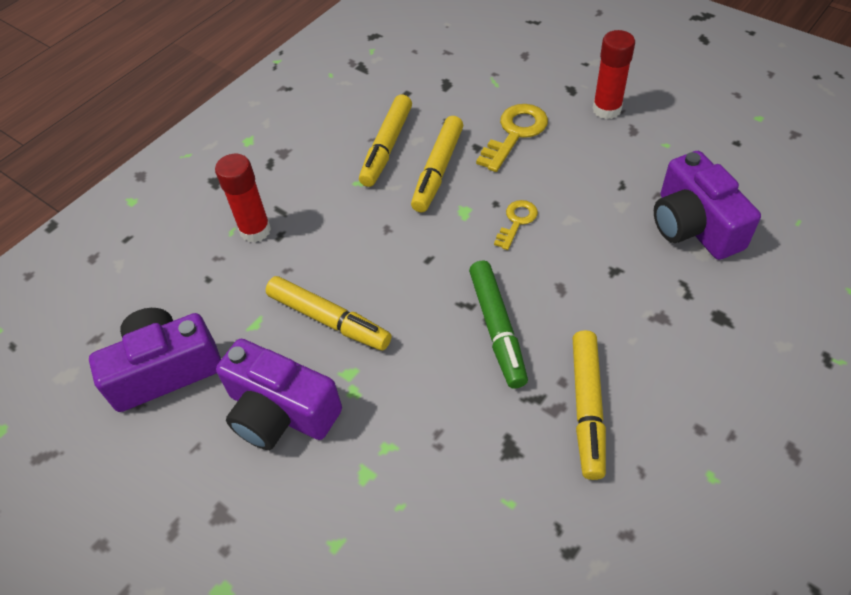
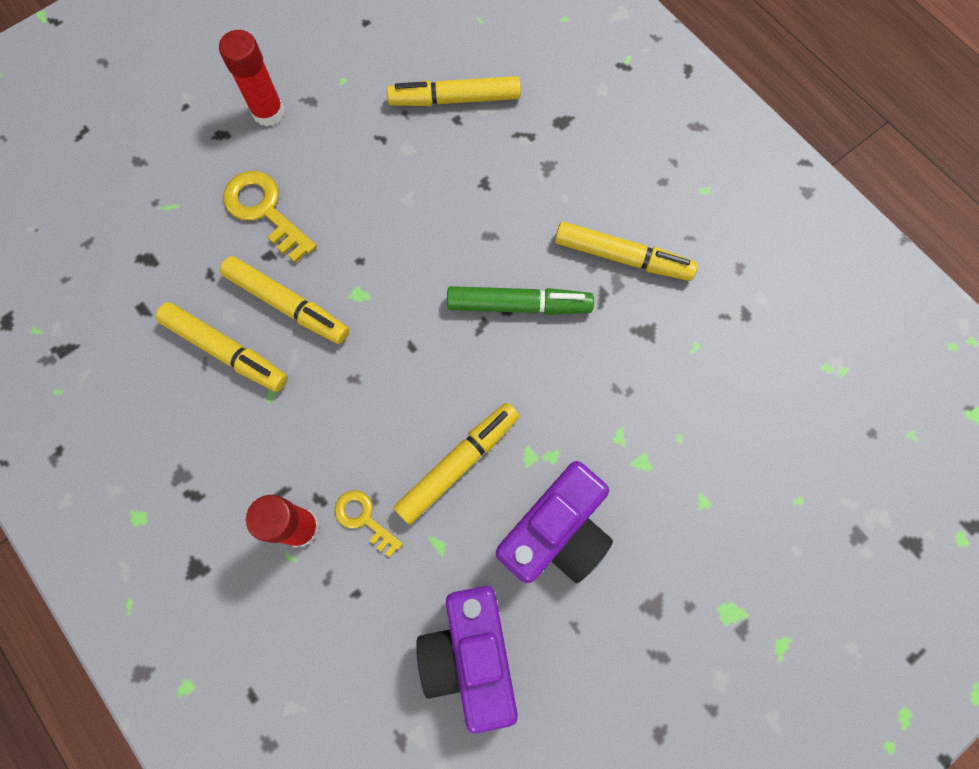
camera: 80 degrees left, 20 degrees up
yellow key [494,200,538,250] -> yellow key moved to [335,490,403,558]
purple camera [654,151,761,260] -> yellow marker [387,76,521,106]

